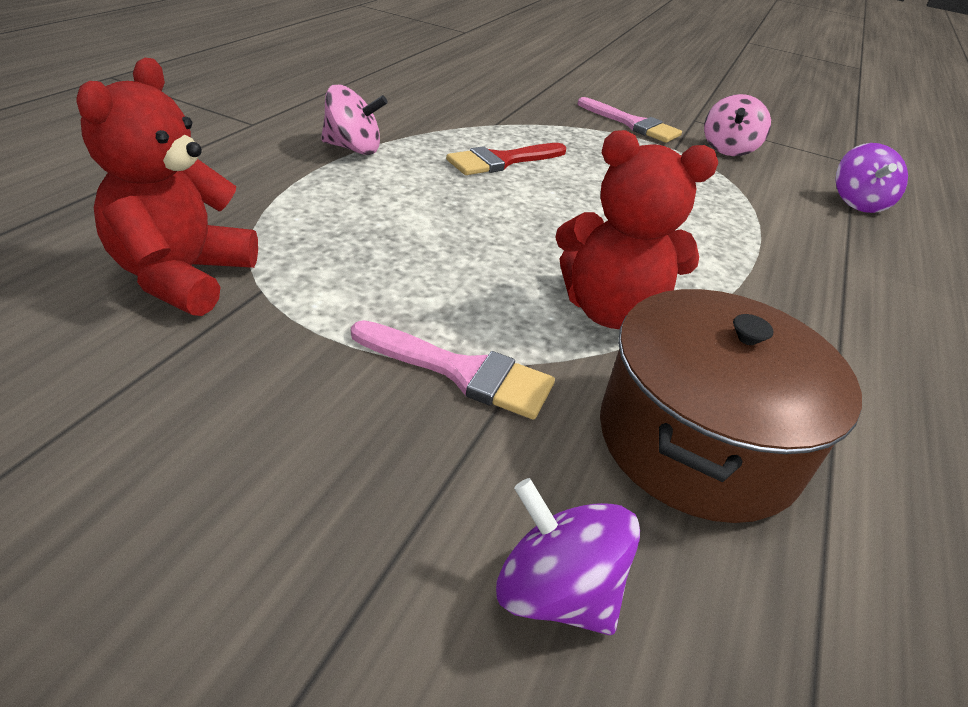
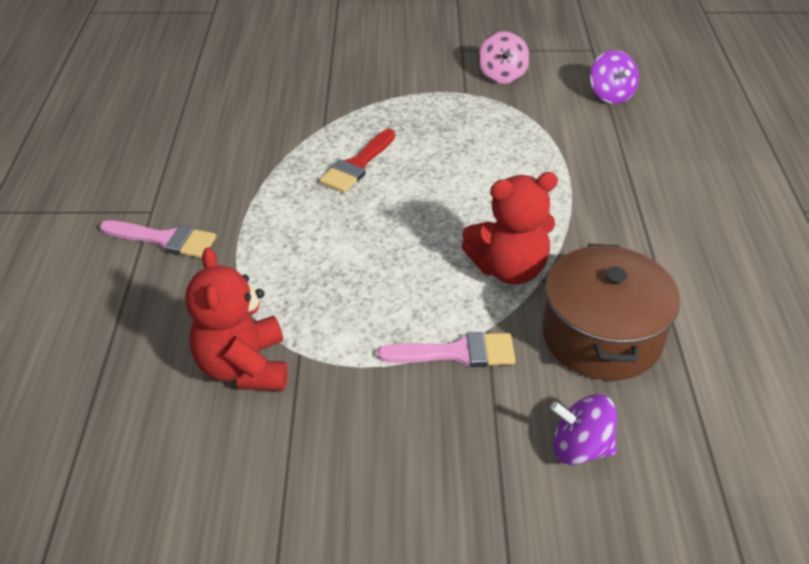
camera: 20 degrees left, 5 degrees up
pink spinning top [321,85,388,155] -> none
pink brush [577,97,682,143] -> pink brush moved to [99,220,216,258]

